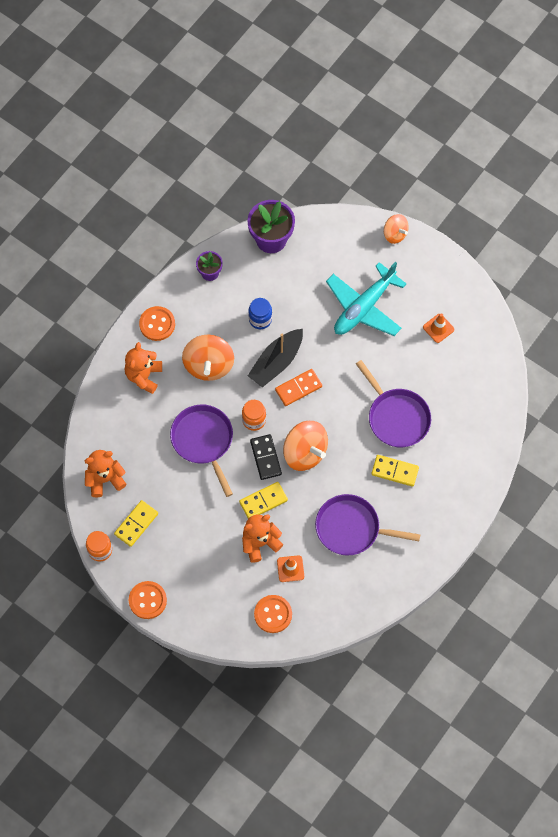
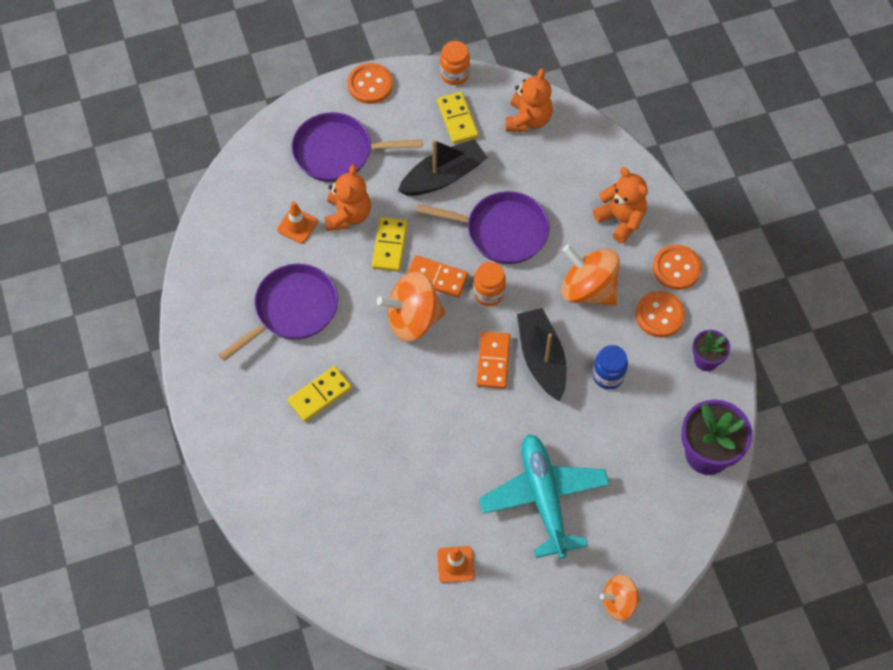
camera: 125 degrees right, 5 degrees down
black domino [250,434,282,480] -> orange domino [407,255,468,298]
orange button [254,595,292,633] -> orange button moved to [635,291,685,337]
purple pan [356,360,431,447] -> purple pan moved to [292,112,422,182]
none -> black boat [398,139,488,196]

